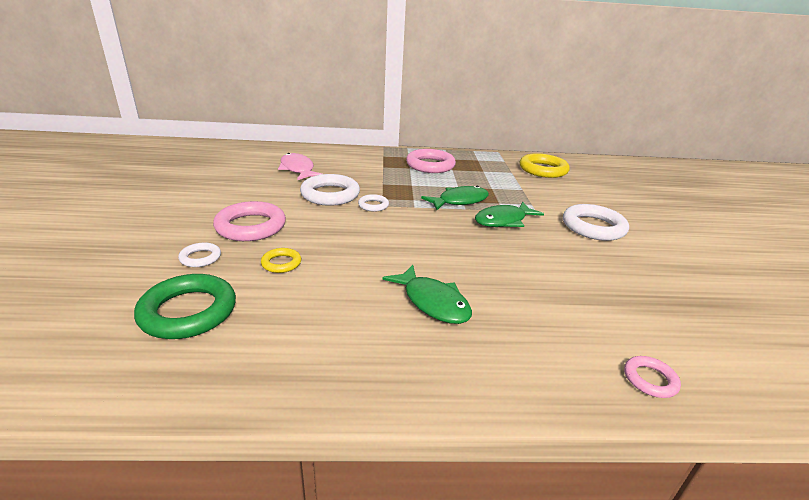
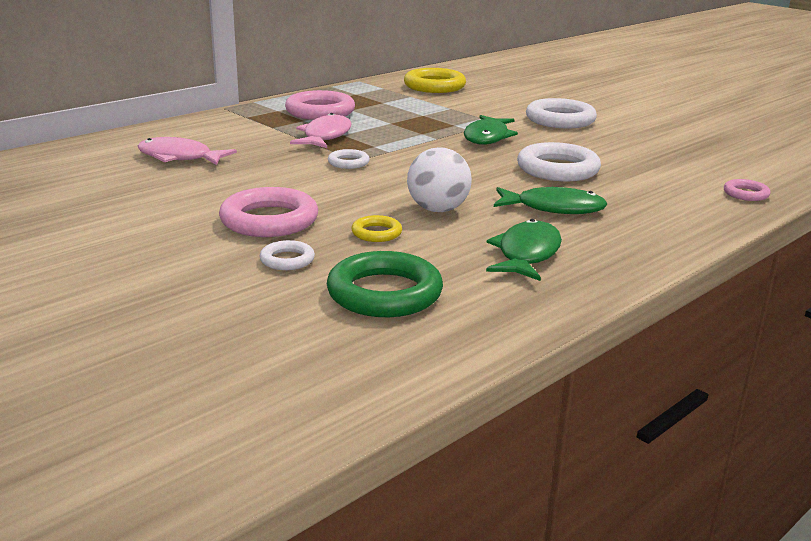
camera: 40 degrees left, 5 degrees down
white ring [300,174,360,206] -> white ring moved to [517,142,601,181]
green fish [421,186,489,210] -> green fish moved to [486,219,562,281]
none -> pink fish [290,113,351,148]
none -> white ball [407,147,472,212]

